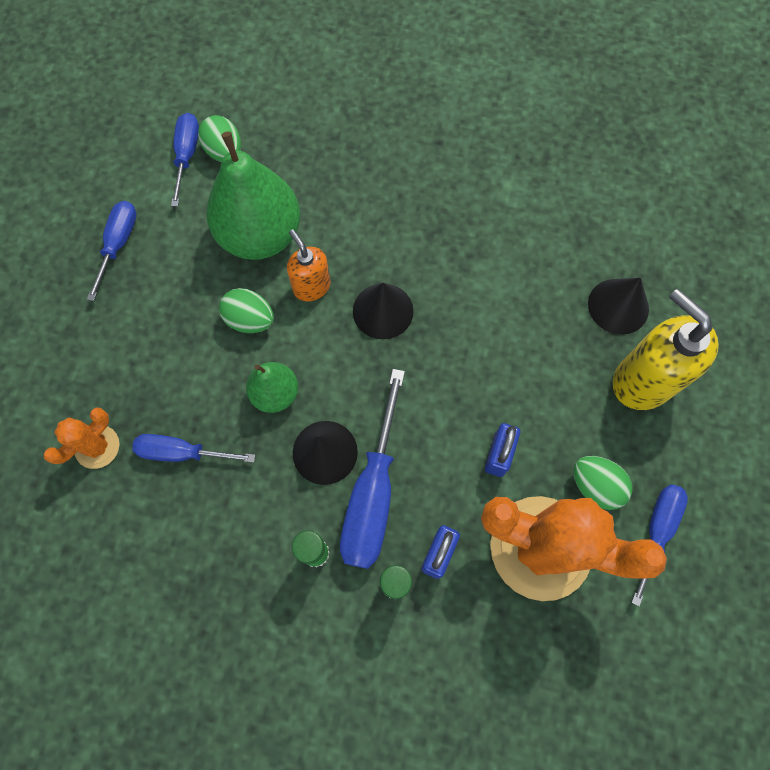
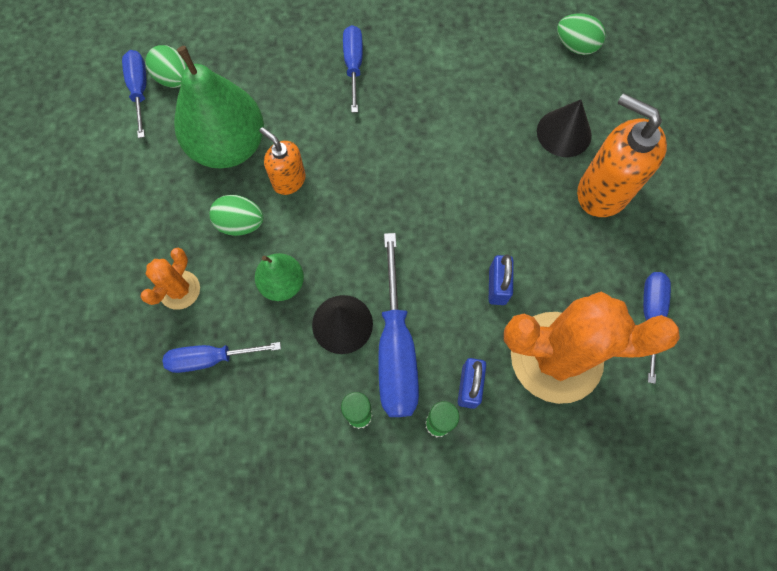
camera: 15 degrees left, 0 degrees up
orange cactus [43,408,120,469] -> orange cactus moved to [140,248,200,310]
blue screwdriver [87,201,137,301] -> blue screwdriver moved to [343,25,363,113]
black cone [353,283,414,339] -> none
green egg [573,456,633,510] -> green egg moved to [557,13,606,55]
yellow soap dispenser [613,289,719,410] -> orange soap dispenser [577,93,667,217]

